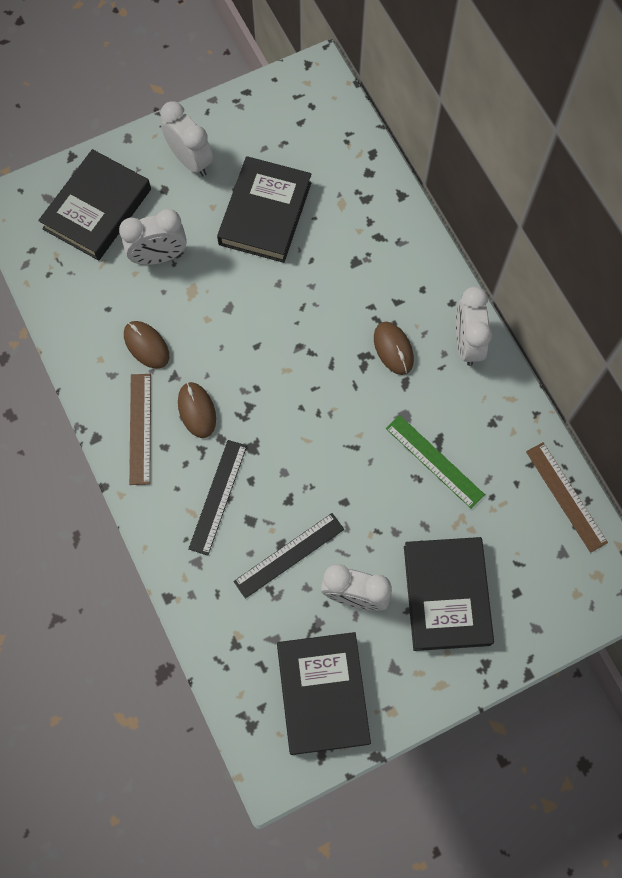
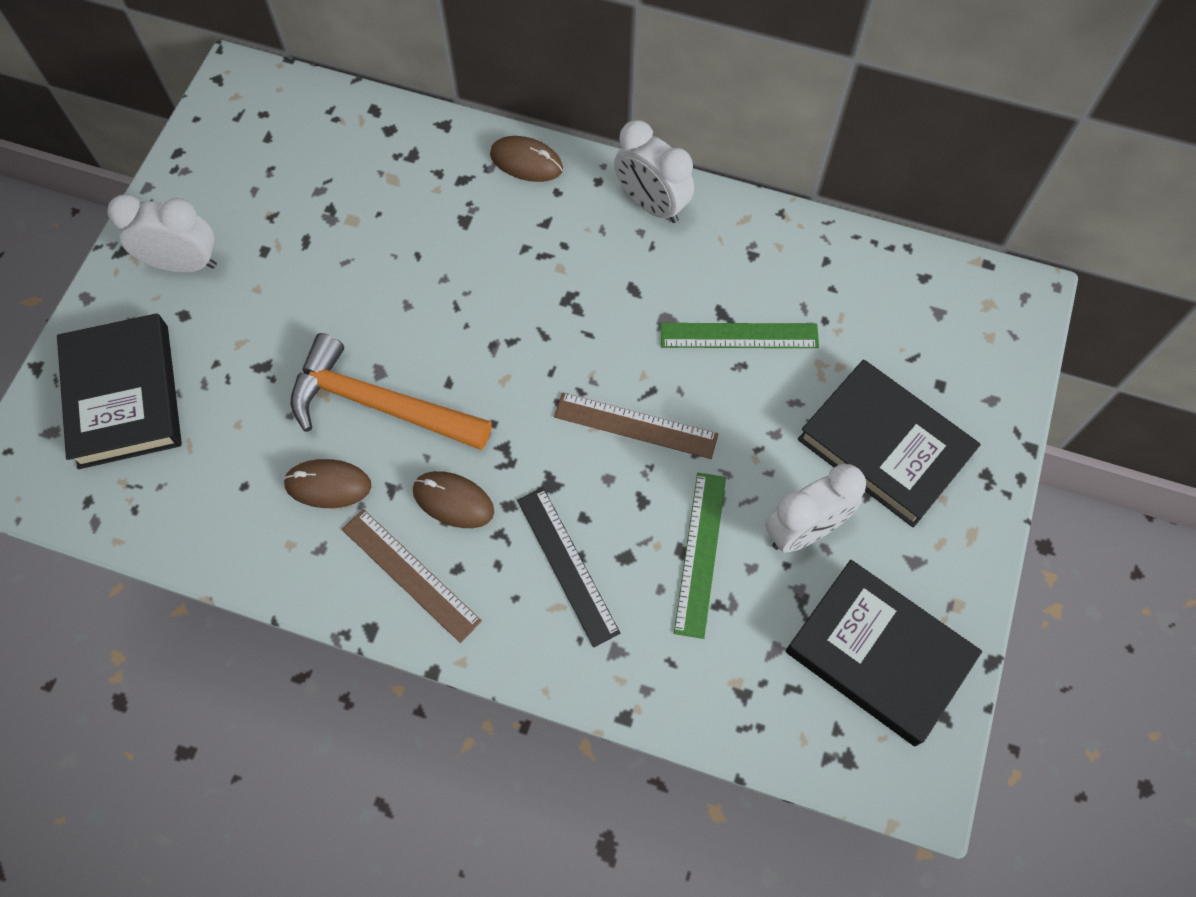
camera: 45 degrees left, 5 degrees down
white clock [119,209,187,265] -> none
black book [217,156,311,263] -> none
black ruler [233,513,344,599] -> green ruler [674,473,726,639]
brown mouse [374,322,414,375] -> brown mouse moved to [490,136,563,182]
brown ruler [526,442,608,553] -> brown ruler moved to [554,392,718,459]
none -> orange hammer [291,333,492,450]

